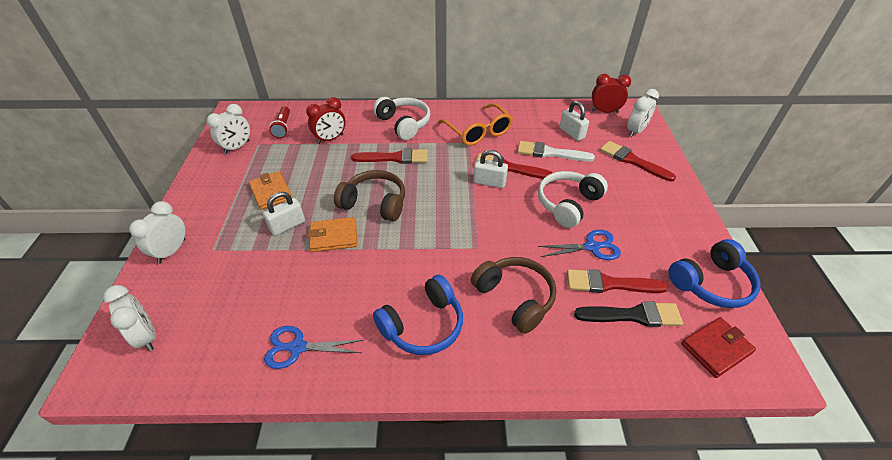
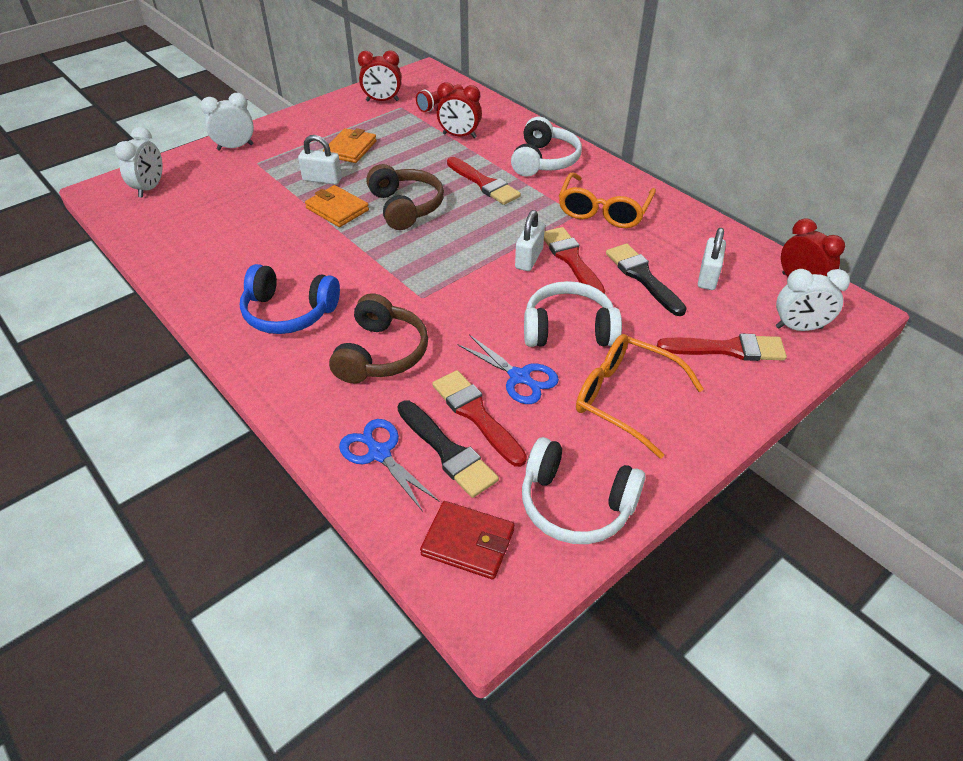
camera: 50 degrees right, 0 degrees up
white clock [207,104,250,154] -> red clock [358,50,401,102]
blue scissors [264,326,363,369] -> blue scissors moved to [339,419,440,512]
white padlock [473,150,508,188] -> white padlock turned 45 degrees clockwise [515,210,545,271]
white brush [517,141,595,161] -> black brush [606,244,687,316]
red brush [600,141,676,182] -> red brush turned 90 degrees clockwise [657,333,787,361]
blue headphones [668,239,761,308] -> white headphones [522,437,646,544]
none -> orange glasses [576,334,704,459]

